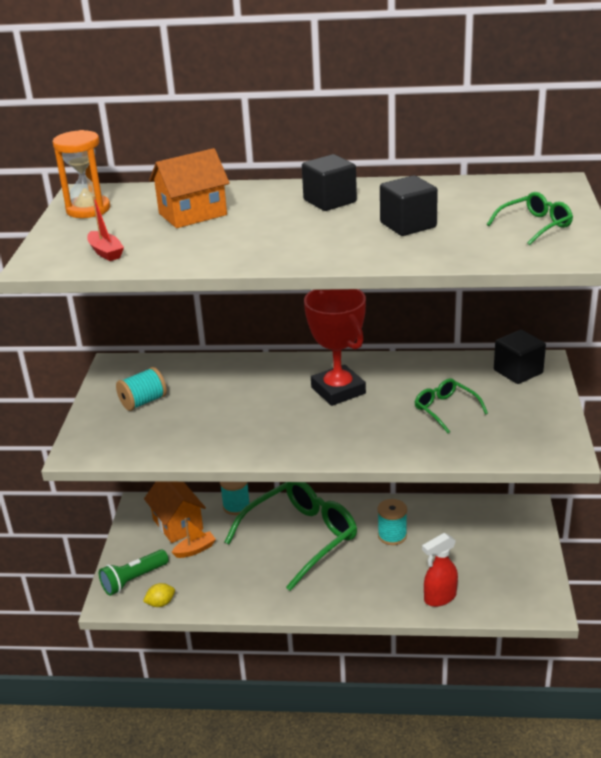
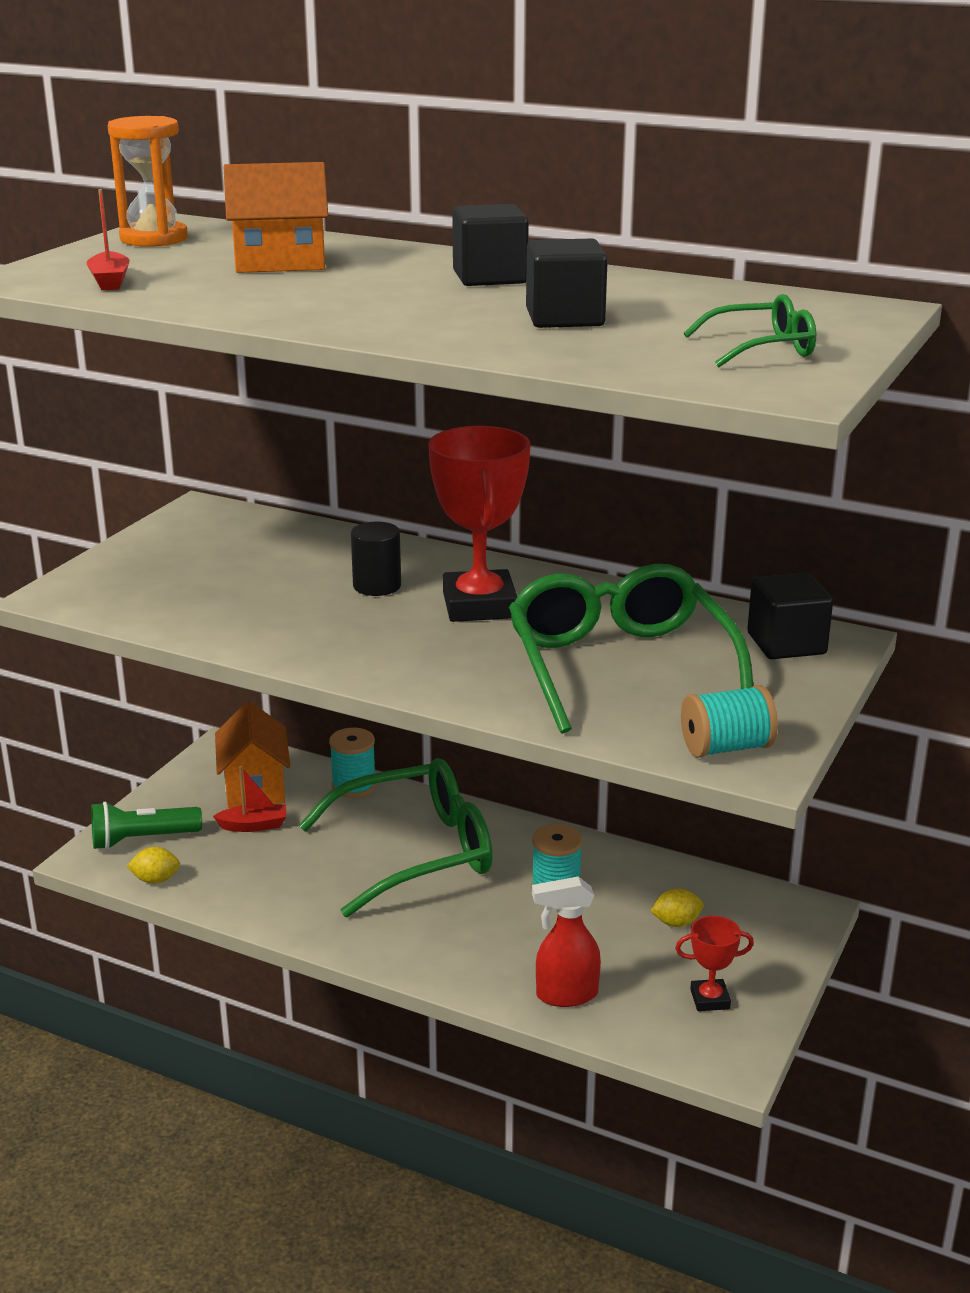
camera: 20 degrees right, 5 degrees down
turquoise spool [116,367,167,411] -> turquoise spool moved to [681,685,778,758]
orange boat [172,518,216,558] -> red boat [213,766,286,832]
green glasses [415,378,488,433] -> green glasses [509,564,753,734], size x2.11
none -> black cylinder [351,522,401,596]
none -> yellow lemon [650,888,704,927]
none -> red trophy [675,916,754,1011]

